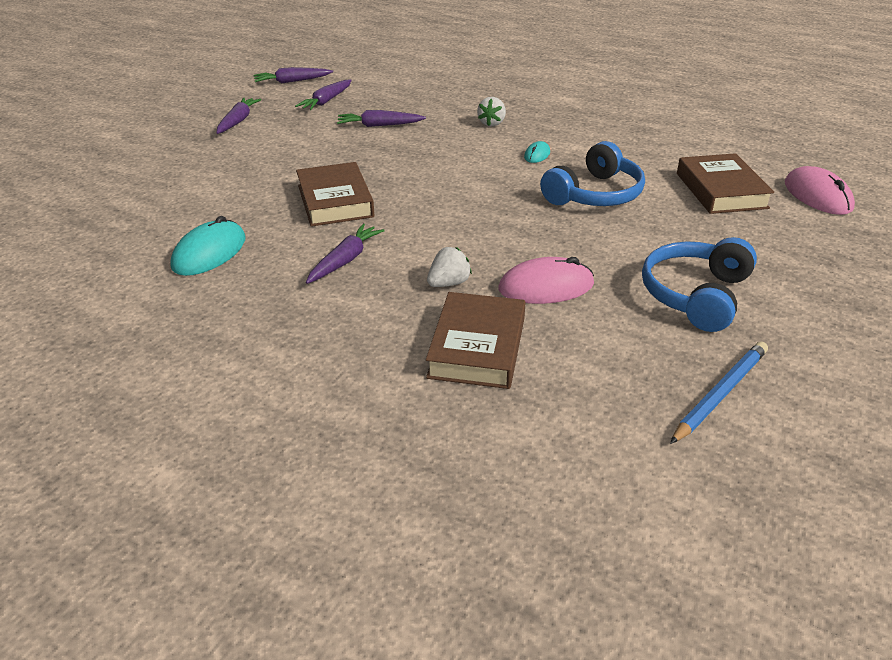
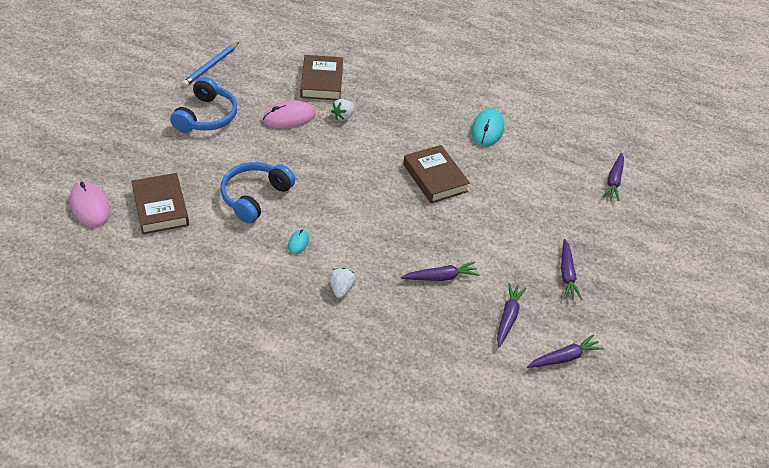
camera: 165 degrees right, 10 degrees up
purple carrot [306,224,385,284] -> purple carrot moved to [603,153,624,201]

